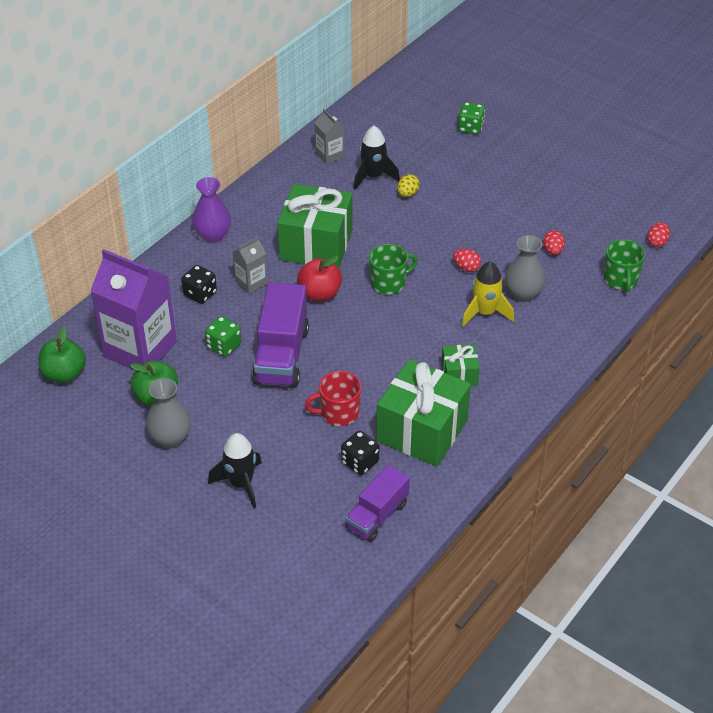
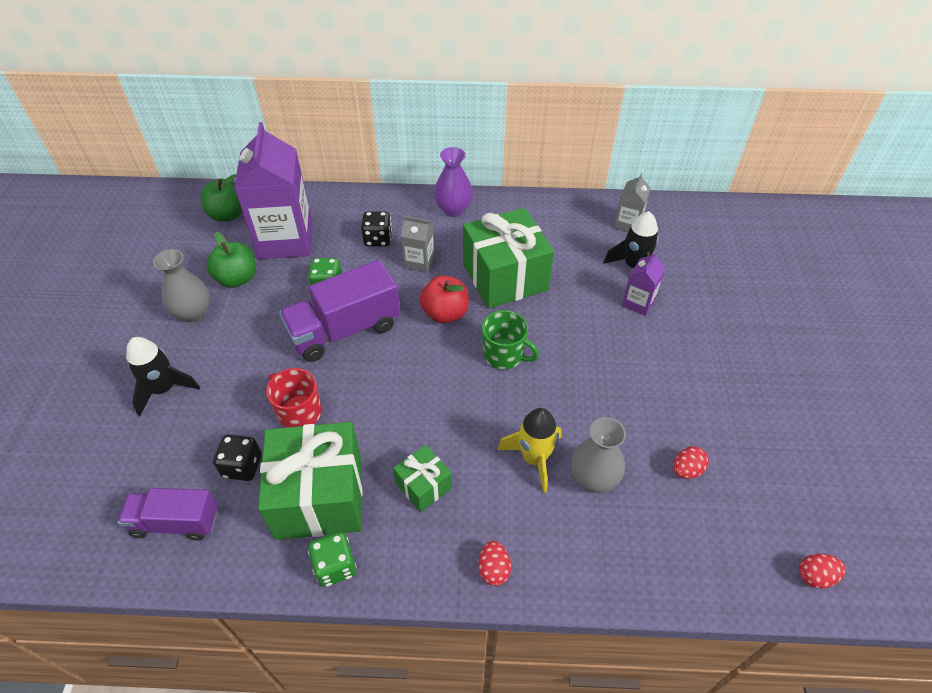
camera: 55 degrees right, 5 degrees up
yellow egg [397,174,420,197] -> purple carton [622,251,665,316]
red egg [453,249,481,272] -> red egg moved to [478,541,511,586]
green dice [458,102,485,134] -> green dice moved to [308,532,357,587]
green mug [603,239,645,292] -> none

